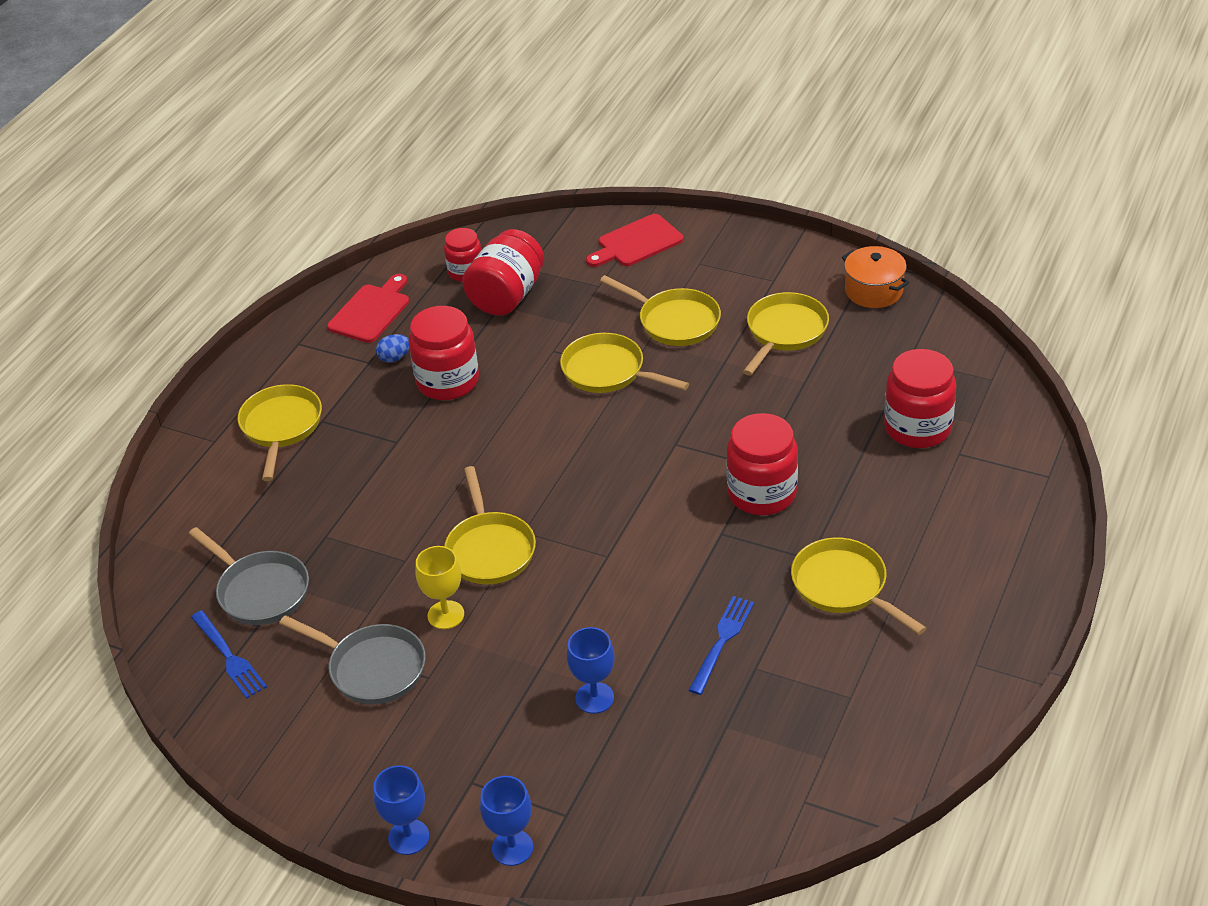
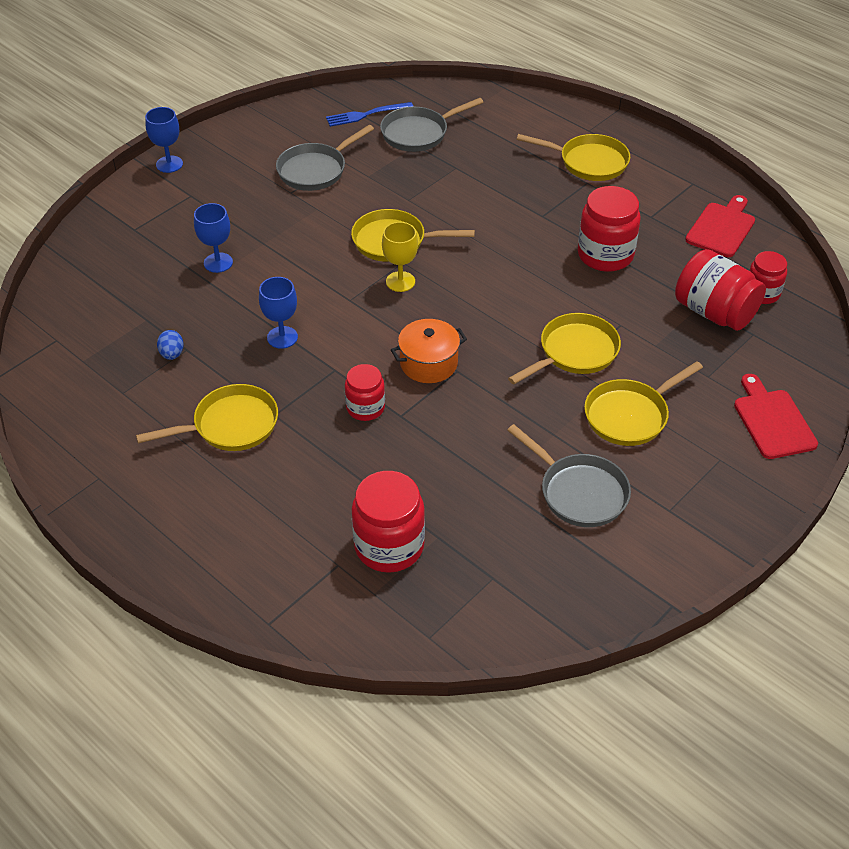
camera: 105 degrees right, 5 degrees up
red cutting board [327,274,409,343] -> red cutting board turned 105 degrees counterclockwise [685,195,755,257]
blue egg [376,334,409,363] -> blue egg moved to [157,330,184,360]
yellow goblet [415,546,464,629] -> yellow goblet moved to [382,222,418,292]
blue goblet [480,776,533,866] -> blue goblet moved to [259,277,298,349]
blue fork [689,596,754,695] -> none
red jar [726,413,798,515] -> red jar [345,364,385,421], size x0.61
yellow pan [743,292,829,376] -> grey pan [507,424,631,527]
orange pot [842,246,909,308] -> orange pot moved to [391,319,467,383]

